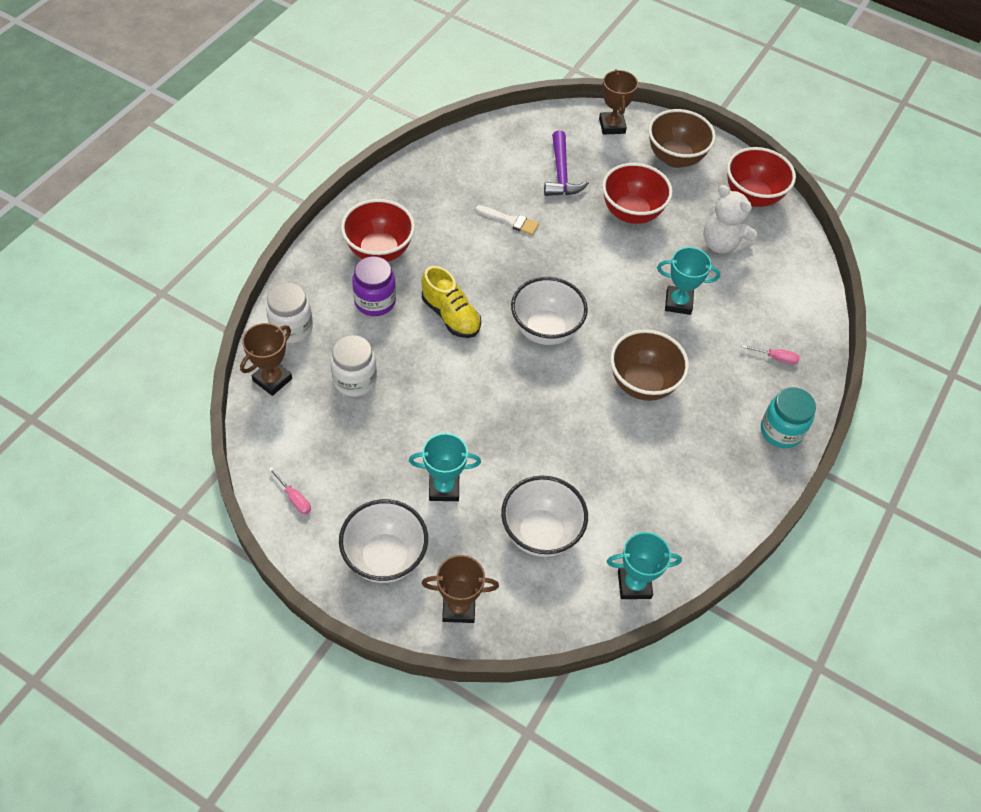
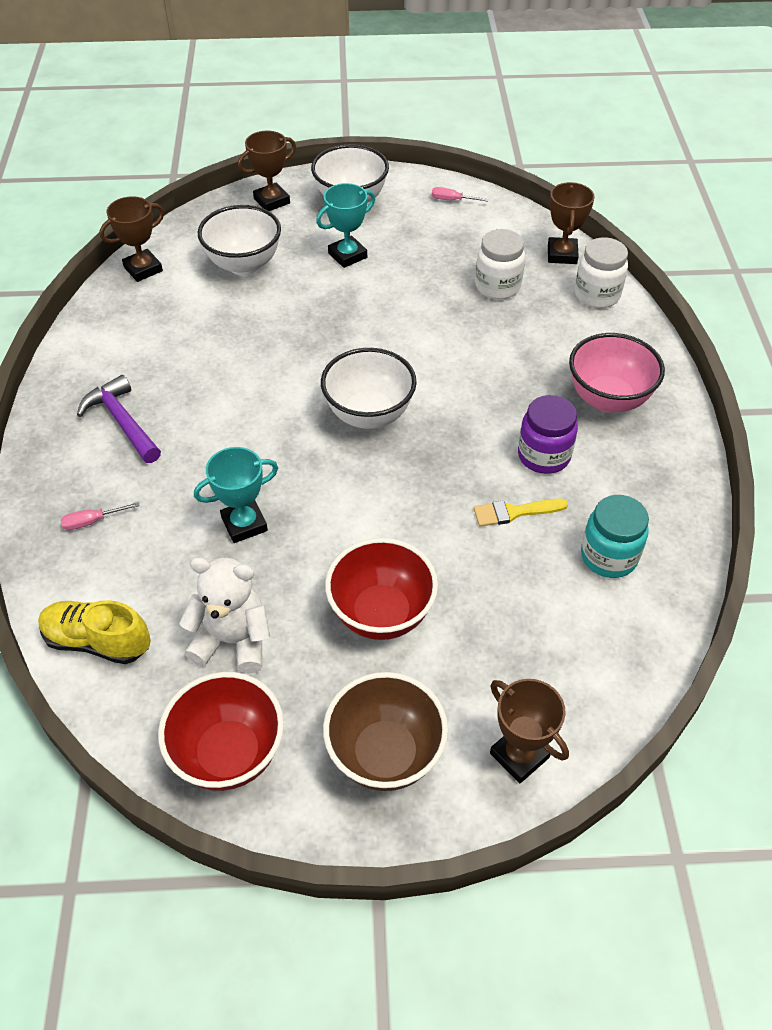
camera: 150 degrees right, 5 degrees down
red bowl [341,199,415,262] -> pink bowl [569,333,665,413]
purple jar [352,256,396,316] -> purple jar moved to [518,395,578,474]
yellow shoe [422,266,481,338] -> yellow shoe moved to [38,600,151,664]
white brush [475,205,539,235] -> yellow brush [474,499,568,527]
purple hammer [544,130,589,196] -> purple hammer moved to [77,375,161,463]
turquoise trophy [607,532,682,599] -> brown trophy [100,196,164,282]
brown bowl [610,329,689,401] -> none
turquoise jar [761,387,816,448] -> turquoise jar moved to [581,495,649,578]

